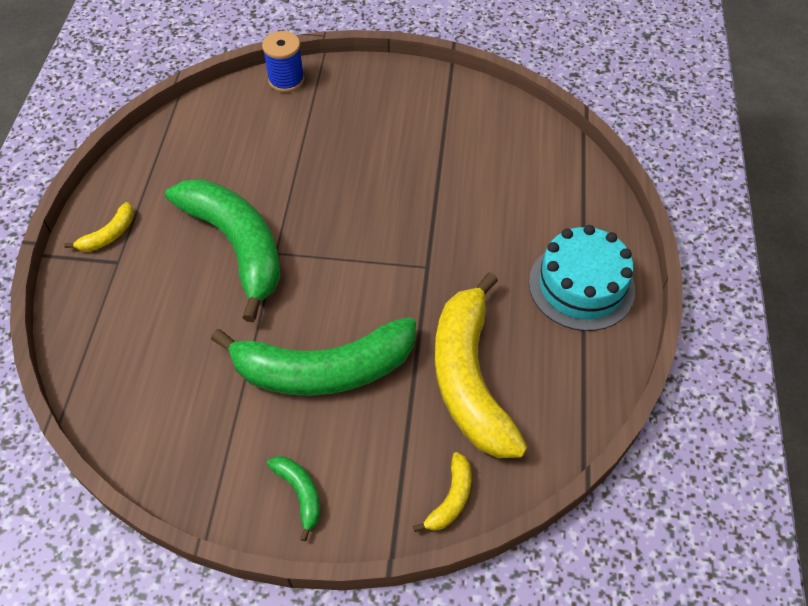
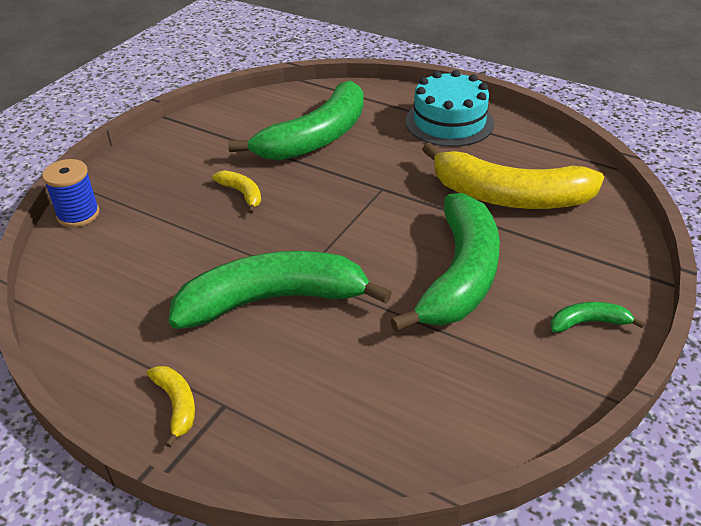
camera: 65 degrees left, 15 degrees down
yellow banana [413,452,471,532] -> yellow banana moved to [212,170,261,214]
none -> green banana [228,81,364,161]

